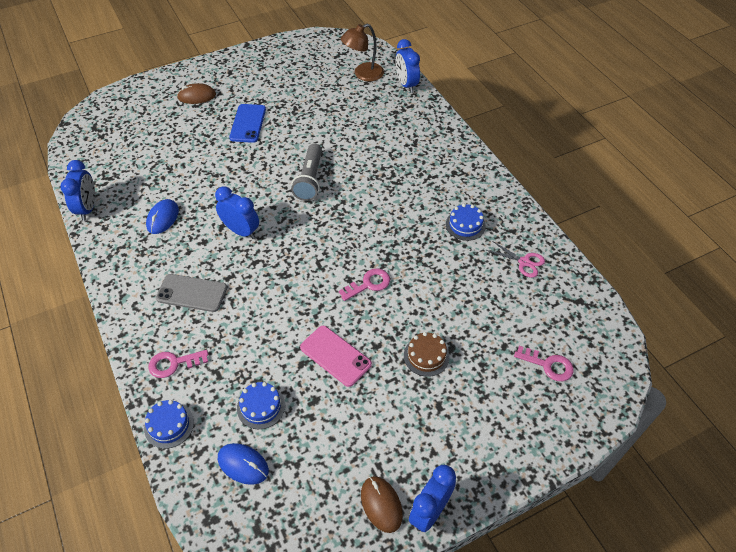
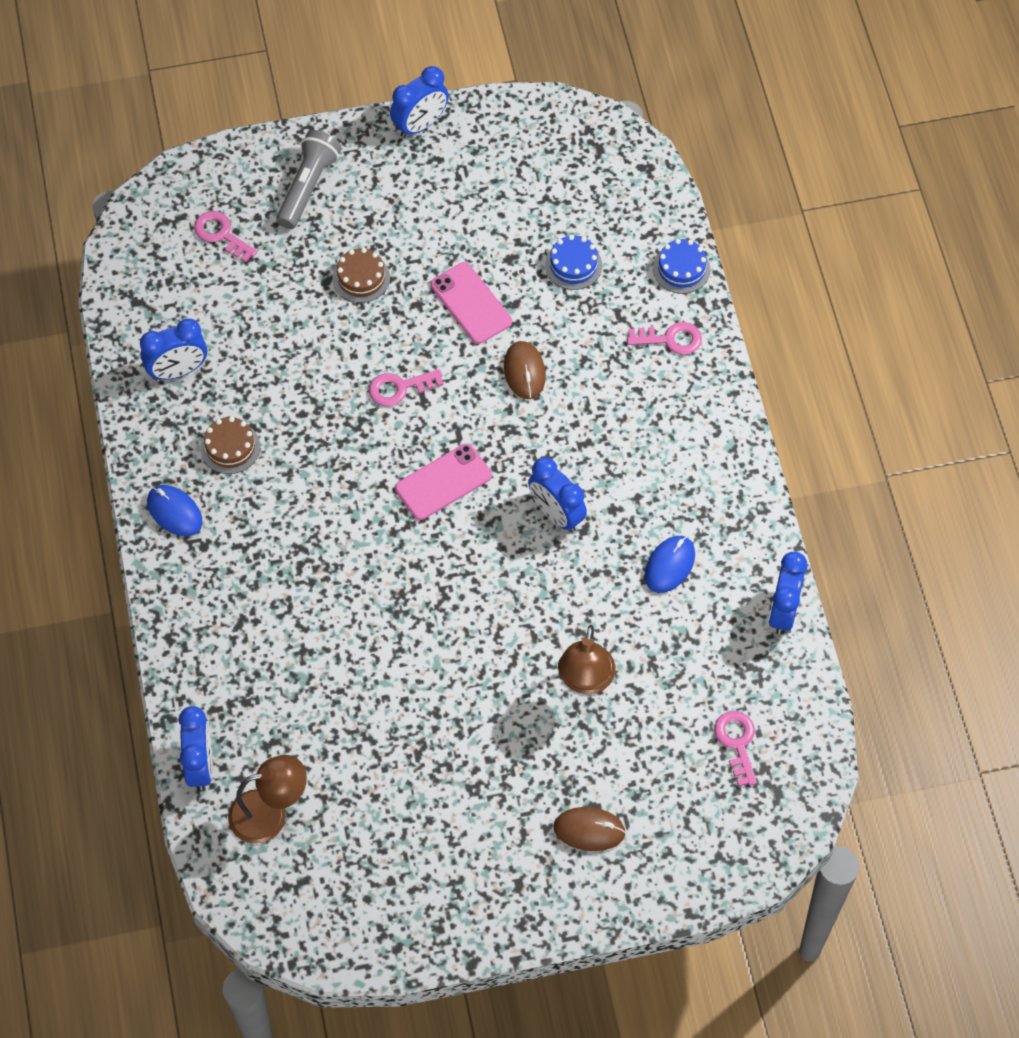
camera: 165 degrees left, 10 degrees up
grey phone [156,274,227,312] -> none
blue mouse [218,443,269,485] -> blue mouse moved to [147,485,203,537]
blue phone [229,104,266,143] -> none
grey flashlight [291,144,322,201] -> grey flashlight moved to [276,130,341,229]
brown mouse [361,476,403,533] -> brown mouse moved to [504,341,546,399]
blue cake [446,204,486,241] -> brown cake [201,417,260,474]
pink scissors [486,241,545,278] -> blue clock [140,319,207,380]
none -> pink phone [395,443,492,520]
none -> brown lamp [558,625,616,694]
none -> pink key [714,711,757,787]

